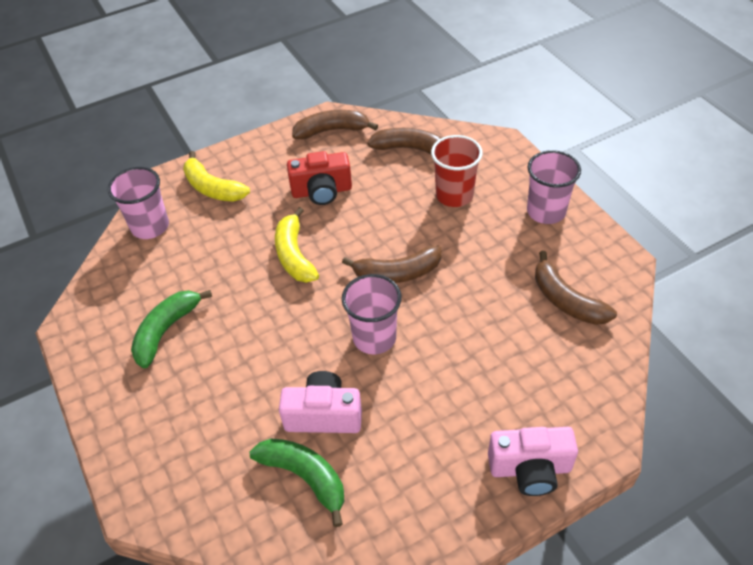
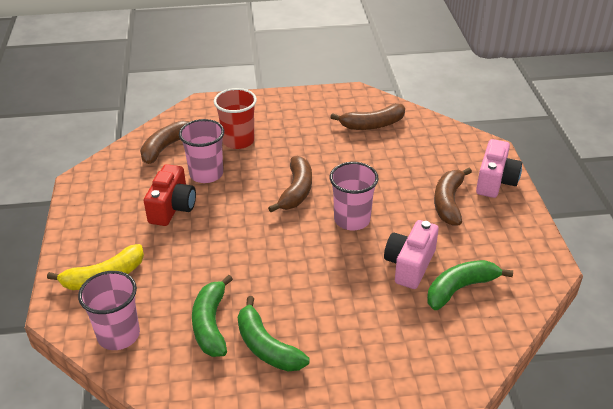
camera: 70 degrees left, 10 degrees down
yellow banana [275,207,319,283] -> none
brown banana [292,110,378,139] -> brown banana moved to [434,168,472,225]
pink cup [527,150,581,224] -> pink cup moved to [179,119,224,183]
none -> green banana [192,275,233,357]

